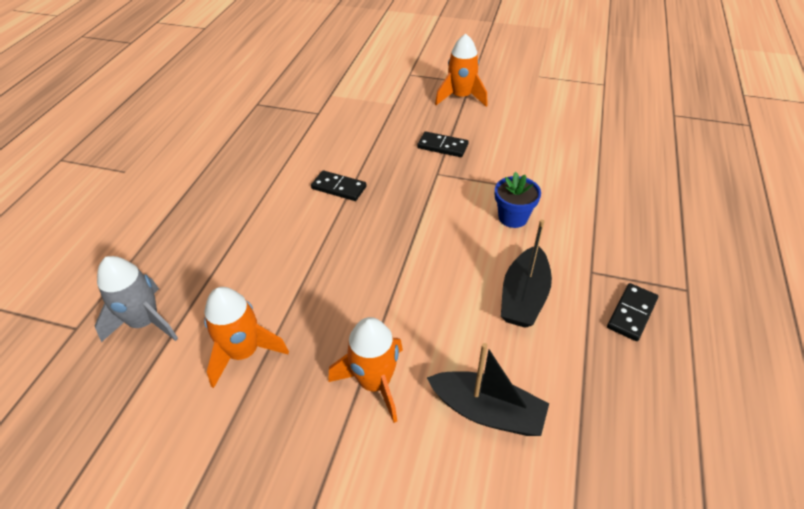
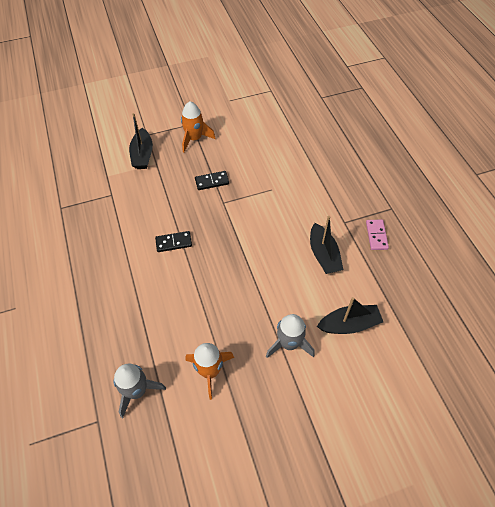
camera: 35 degrees left, 10 degrees up
orange rocket [328,317,403,423] -> grey rocket [266,314,315,358]
blue flower pot [495,172,541,228] -> none
black domino [607,283,658,341] -> pink domino [366,220,389,250]
none -> black boat [129,113,153,169]

